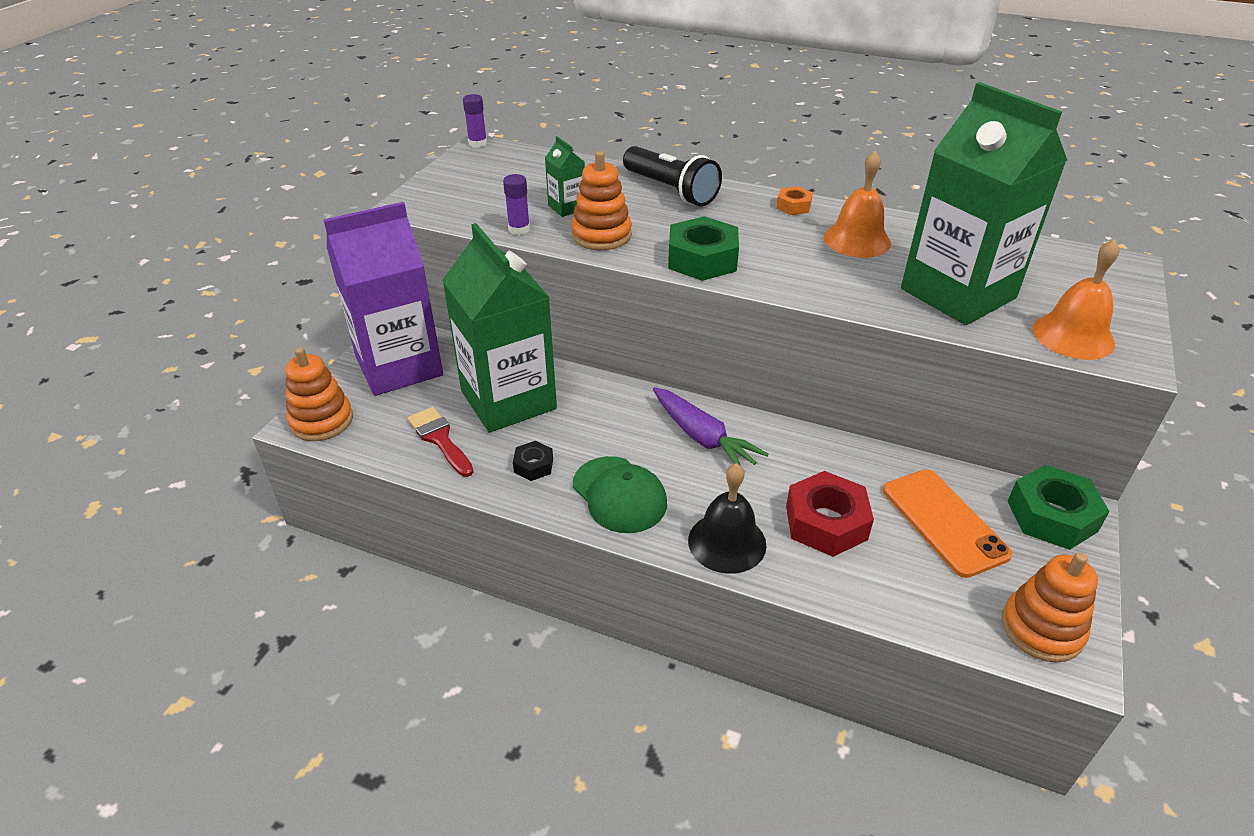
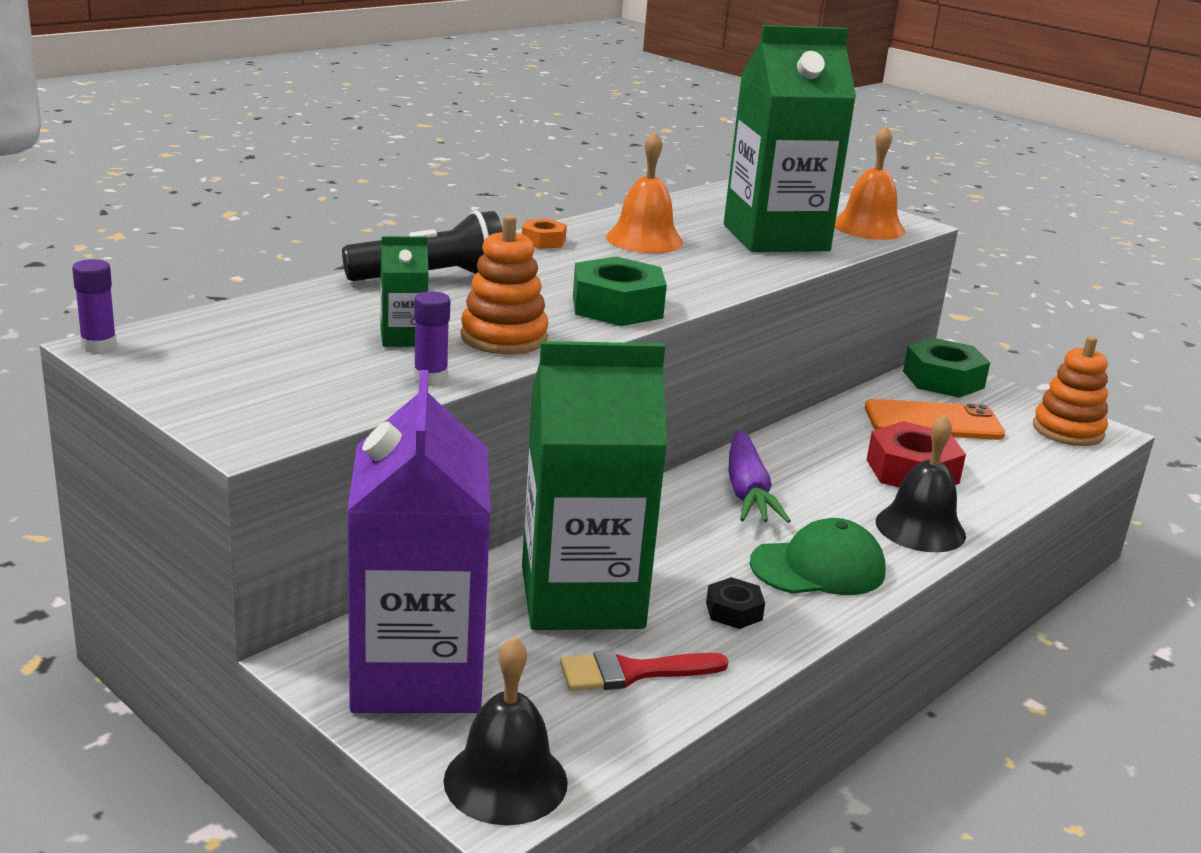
camera: 70 degrees left, 15 degrees down
orange stacking toy [286,347,353,441] -> black bell [444,636,568,825]
purple carrot [653,387,768,466] -> purple carrot turned 105 degrees clockwise [728,430,791,523]

